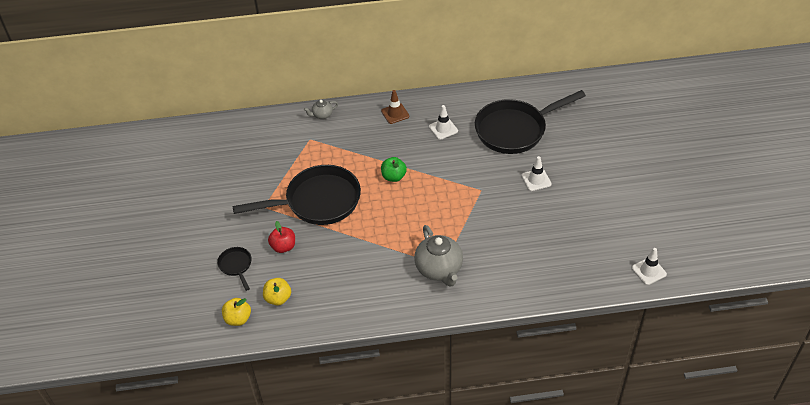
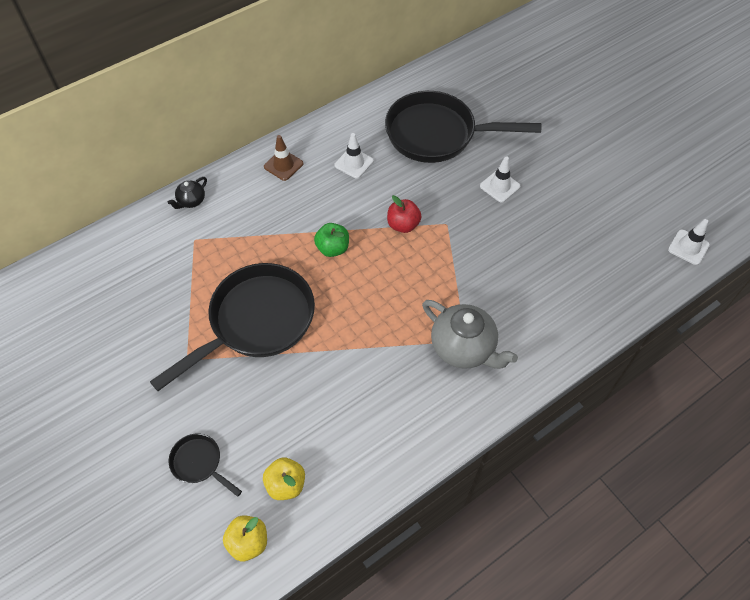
camera: 30 degrees left, 10 degrees up
red apple [268,221,295,253] -> red apple moved to [387,195,422,233]
grey teapot [304,100,338,119] -> black teapot [168,177,207,209]
black pan [475,90,586,154] -> black pan turned 60 degrees clockwise [385,91,541,163]

